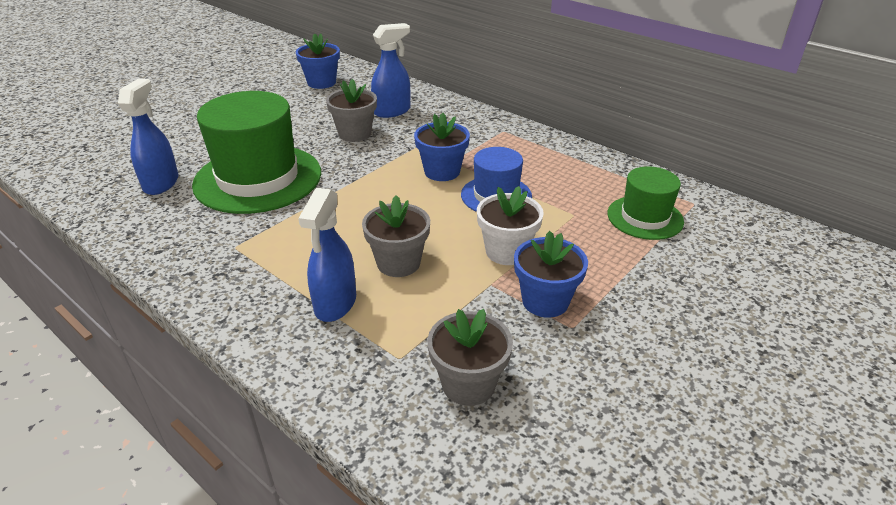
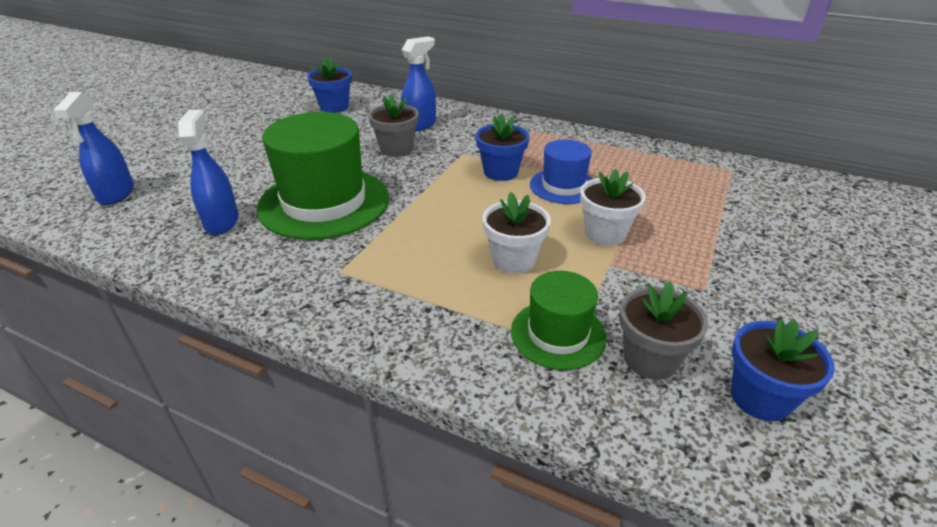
camera: 15 degrees left, 0 degrees up
blue spray bottle [298,188,356,322] -> blue spray bottle moved to [53,92,134,205]
grey flower pot [362,195,430,277] -> white flower pot [483,192,551,274]
blue flower pot [514,231,588,318] -> blue flower pot moved to [731,319,835,421]
green hat [607,167,684,240] -> green hat moved to [511,271,607,370]

